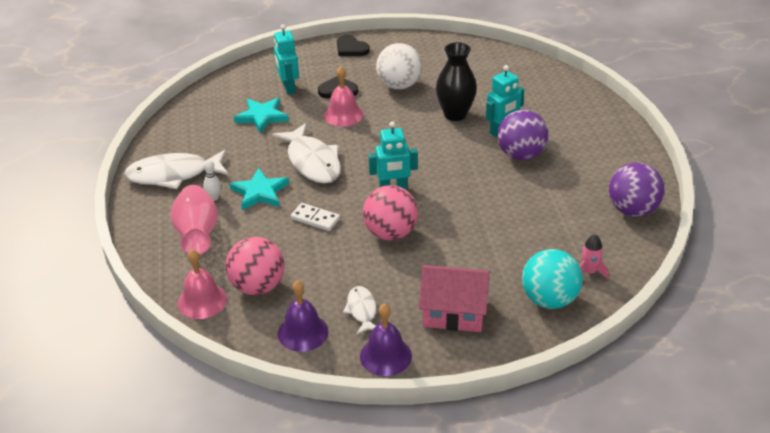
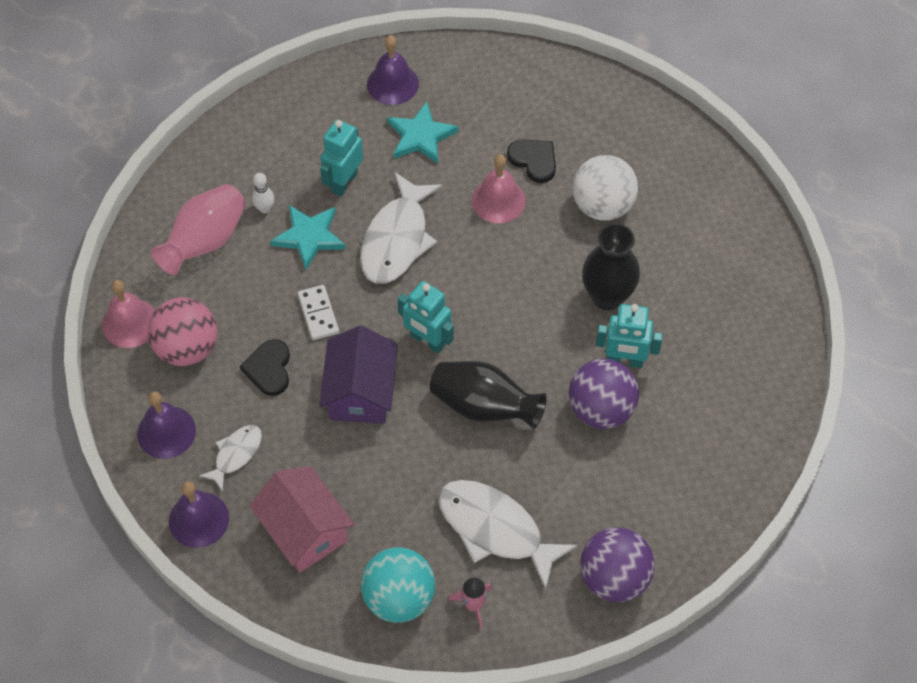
camera: 45 degrees right, 20 degrees up
white fish [124,150,229,189] -> white fish moved to [438,480,577,590]
turquoise robot [274,24,299,95] -> turquoise robot moved to [320,120,363,196]
black heart [337,35,370,56] -> black heart moved to [240,339,290,396]
pink ball [363,185,418,240] -> purple house [319,326,398,424]
none -> purple bell [367,35,419,105]
none -> black vase [430,361,547,429]

